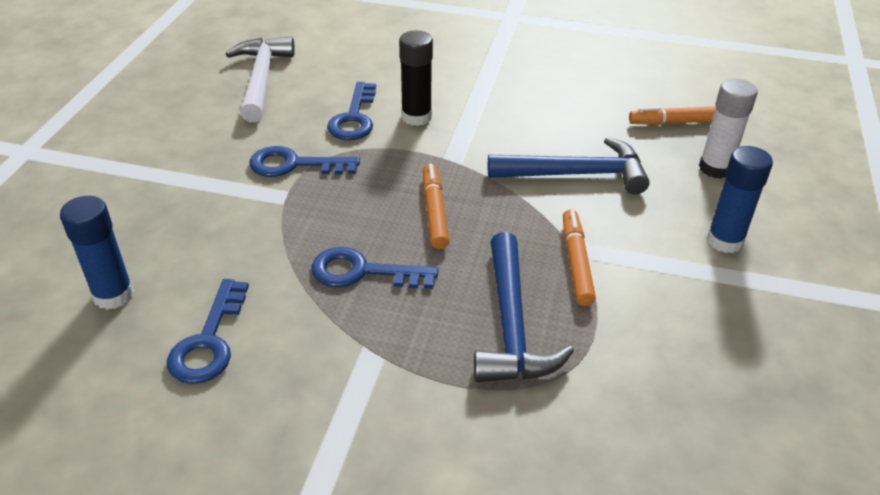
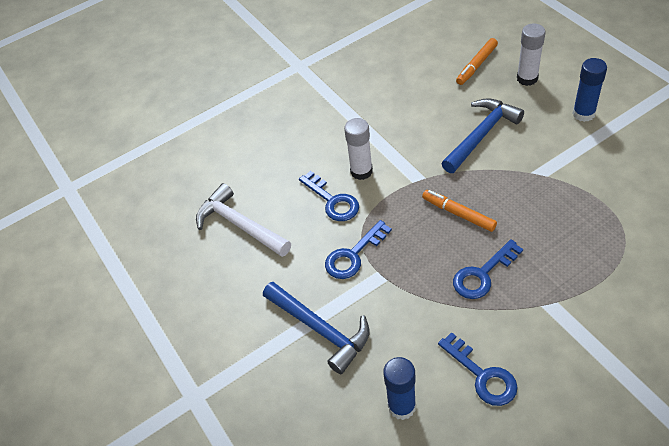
camera: 40 degrees left, 10 degrees up
black glue stick [399,31,433,126] -> white glue stick [344,118,373,180]
blue hammer [474,232,574,382] -> blue hammer moved to [263,282,369,374]
orange marker [563,209,596,306] -> none

